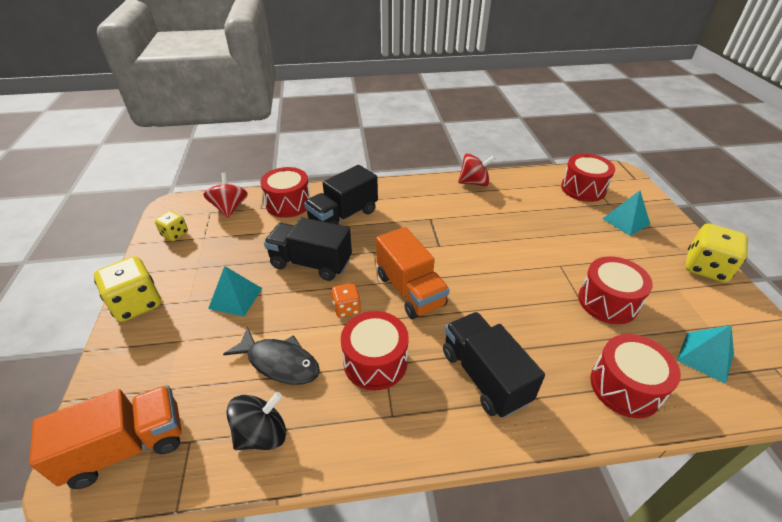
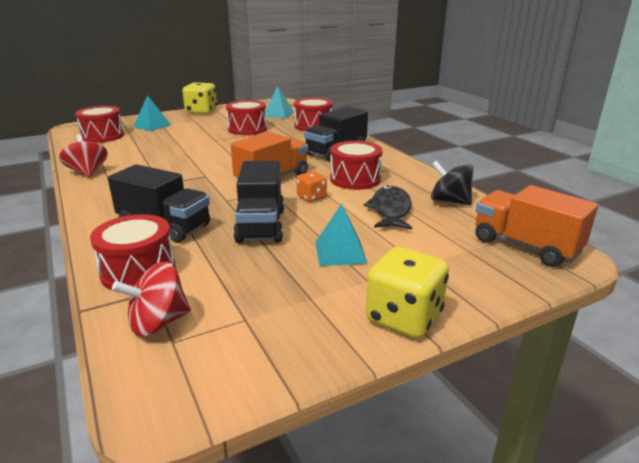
camera: 110 degrees left, 15 degrees down
yellow dice [155,211,188,241] -> none

